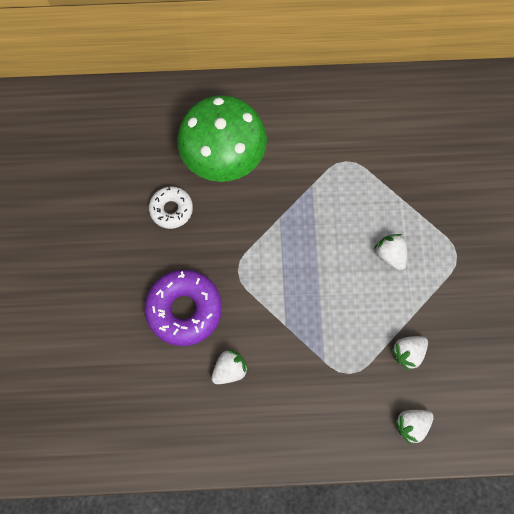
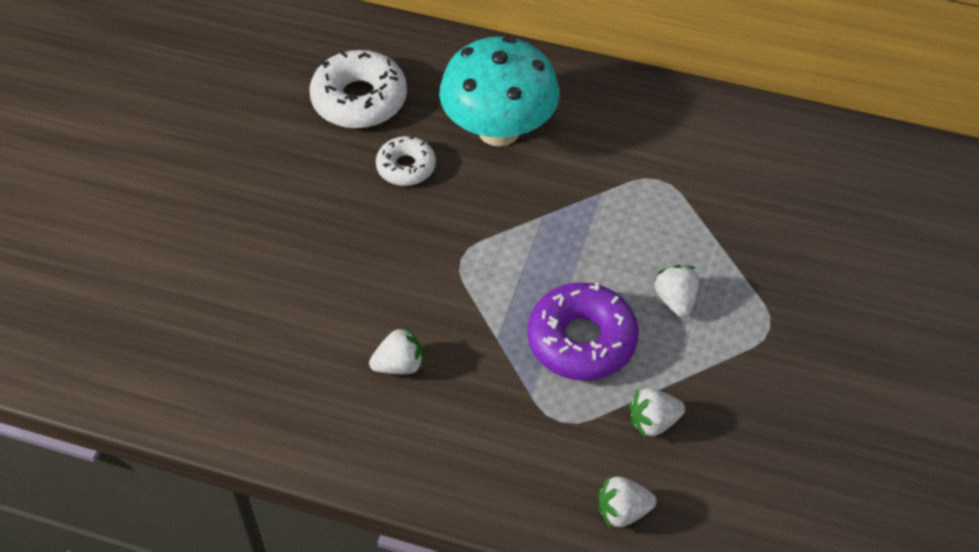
camera: 20 degrees right, 20 degrees down
purple donut [145,270,222,346] -> purple donut moved to [527,282,639,381]
green mushroom [177,95,267,182] -> turquoise mushroom [439,36,560,147]
none -> white donut [310,50,407,129]

